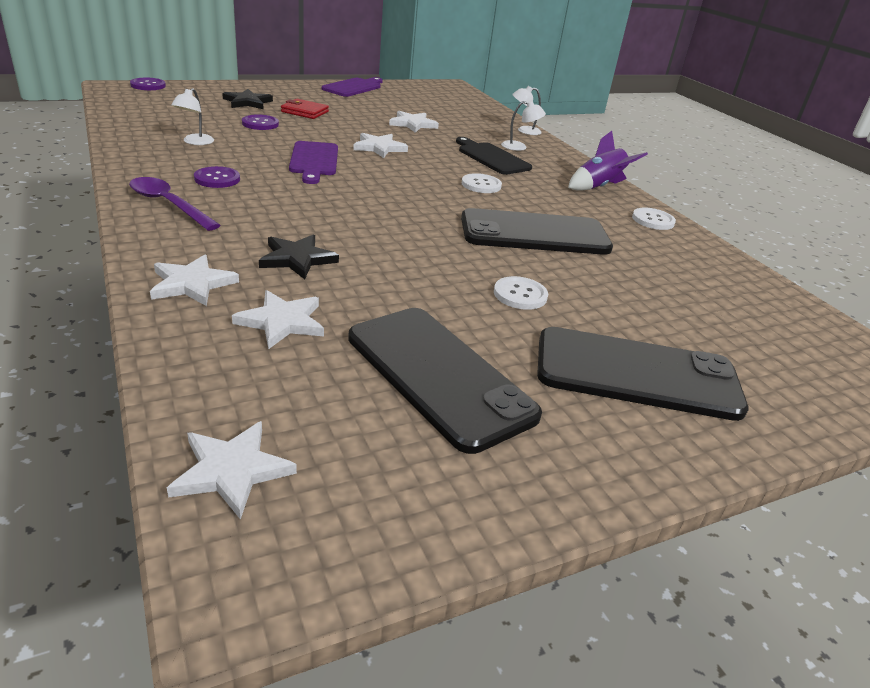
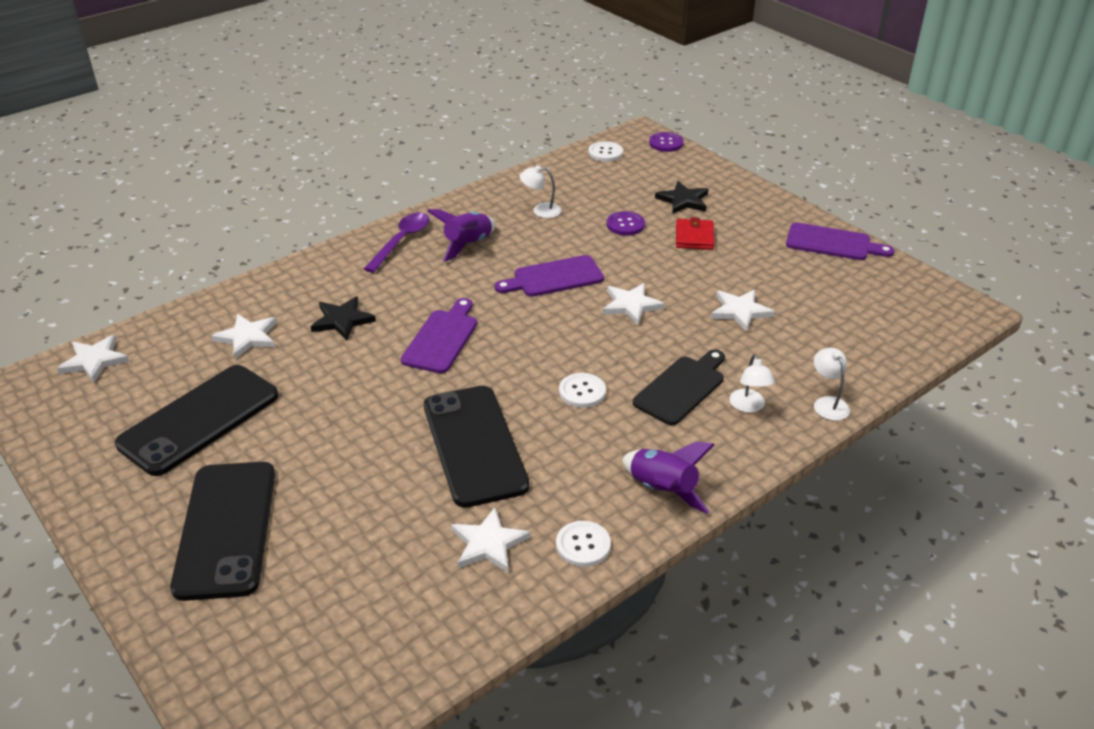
camera: 80 degrees right, 5 degrees up
white star [150,255,239,306] -> white star moved to [451,507,530,573]
purple button [194,166,240,188] -> purple rocket [427,209,496,262]
white button [494,276,548,310] -> white button moved to [588,141,623,162]
none -> purple cutting board [401,298,477,373]

